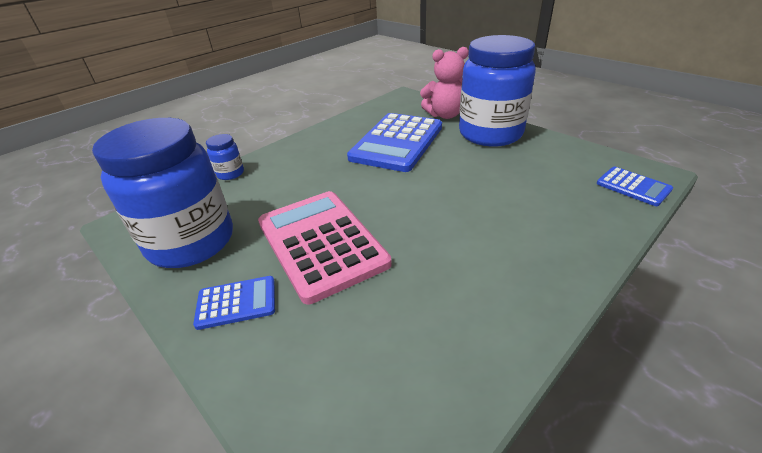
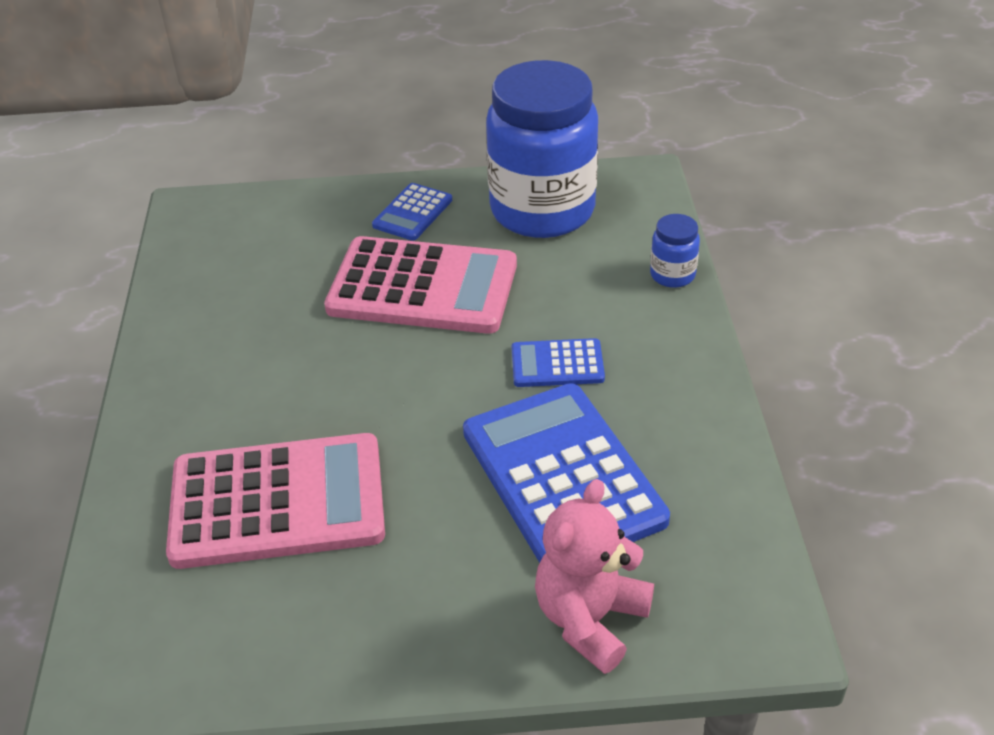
camera: 130 degrees right, 5 degrees up
blue jar [459,35,536,146] -> none
blue calculator [597,167,673,206] -> blue calculator moved to [512,338,605,387]
none -> pink calculator [166,433,385,569]

